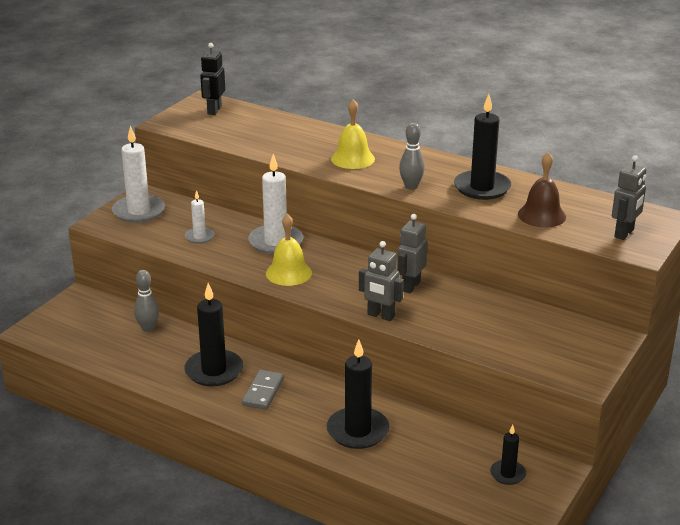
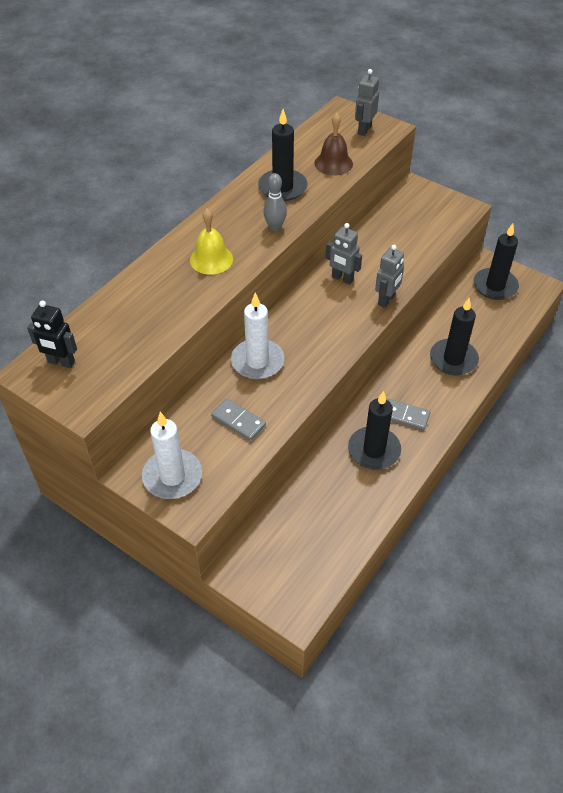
camera: 85 degrees left, 20 degrees up
grey bowling pin [134,270,159,332] -> none
white candle [185,190,215,244] -> grey domino [211,398,266,441]
yellow bell [266,214,312,286] -> none
black candle [490,425,526,485] -> black candle [473,223,519,300], size x1.84
grey robot [612,155,647,240] -> grey robot turned 105 degrees counterclockwise [355,69,379,136]

